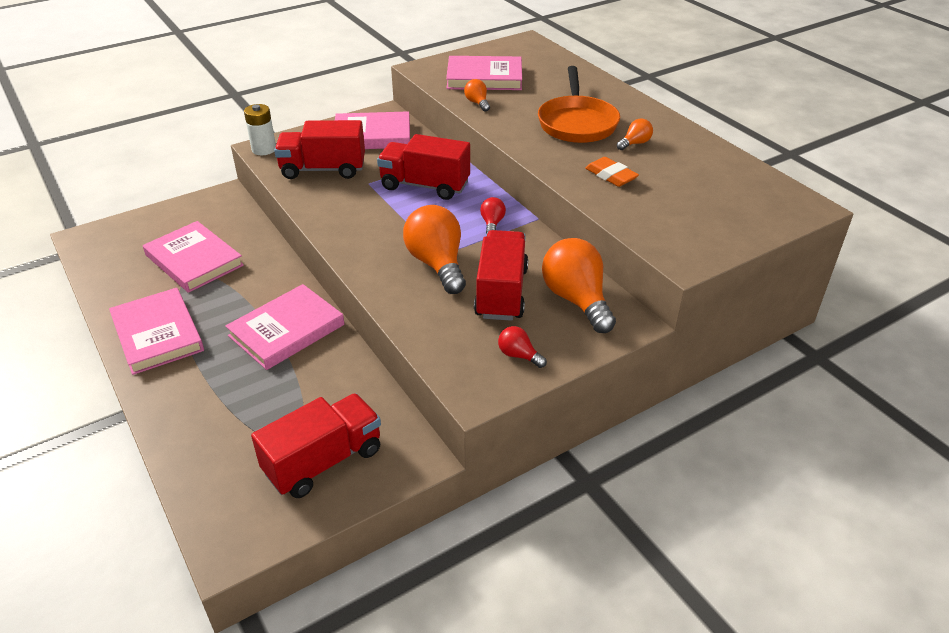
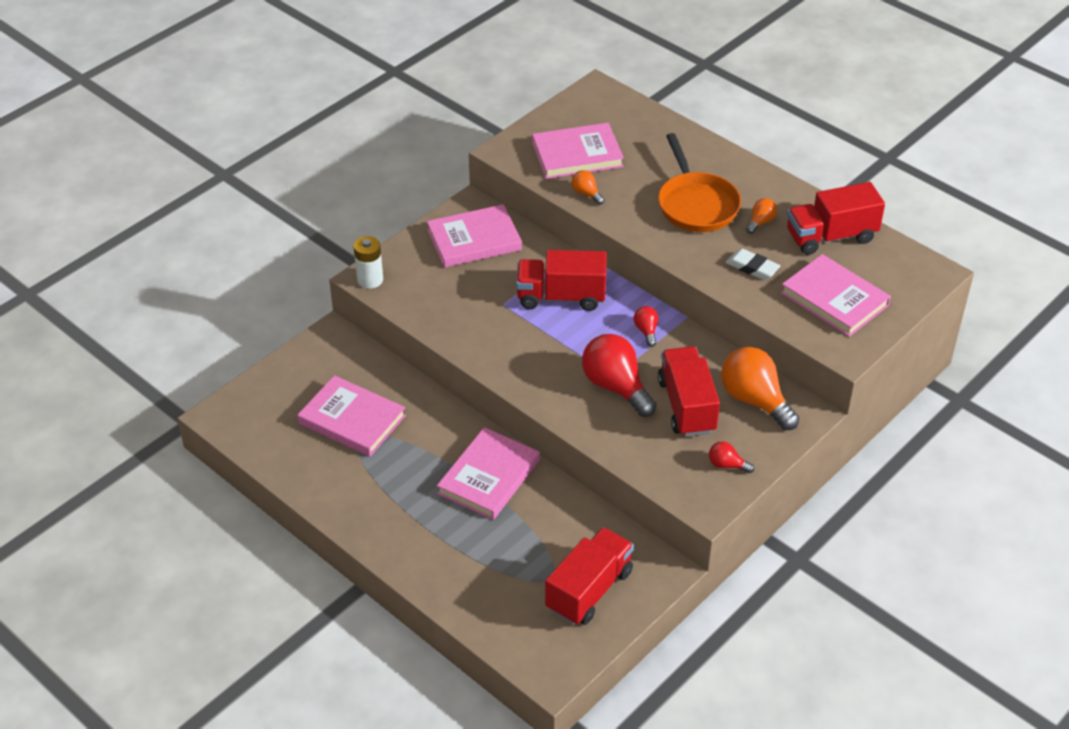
camera: 15 degrees left, 5 degrees up
pink book [109,288,204,375] -> pink book moved to [781,254,891,337]
red truck [274,120,365,179] -> red truck moved to [787,182,885,255]
orange light bulb [403,205,466,294] -> red light bulb [582,334,657,417]
orange eraser [585,157,639,187] -> white eraser [726,249,780,280]

